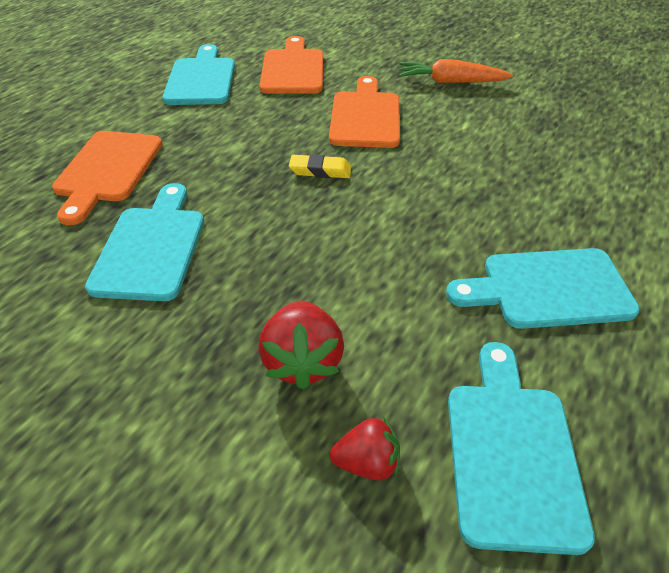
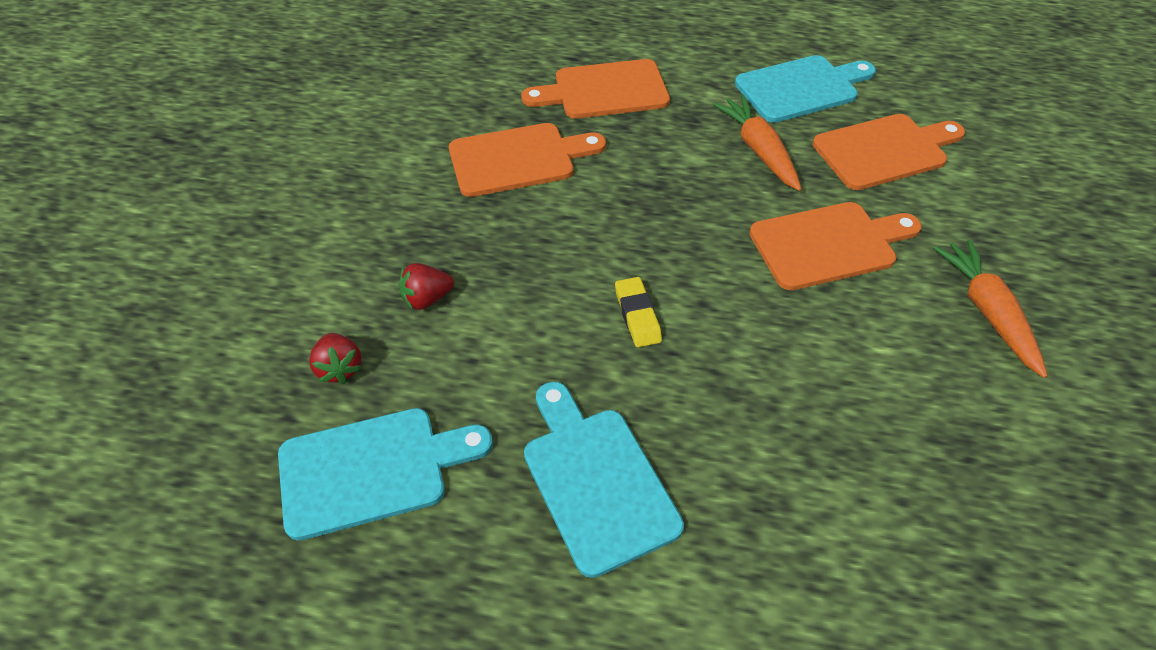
camera: 70 degrees right, 5 degrees up
turquoise cutting board [85,183,204,301] -> orange cutting board [449,123,606,197]
red strawberry [258,301,344,390] -> red strawberry [399,263,454,310], size x0.63
yellow eraser [289,154,351,178] -> yellow eraser moved to [615,277,662,347]
none -> orange carrot [712,95,801,191]

